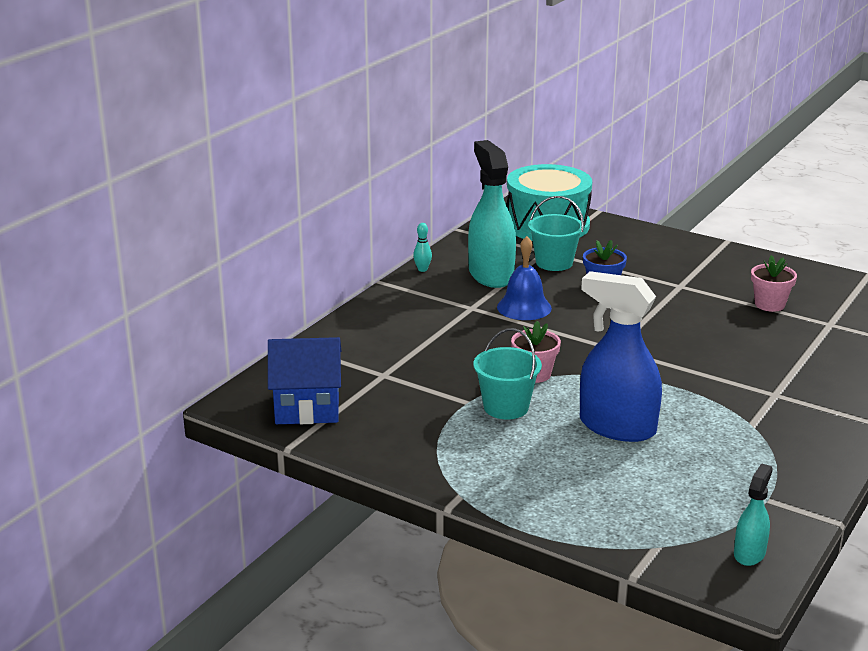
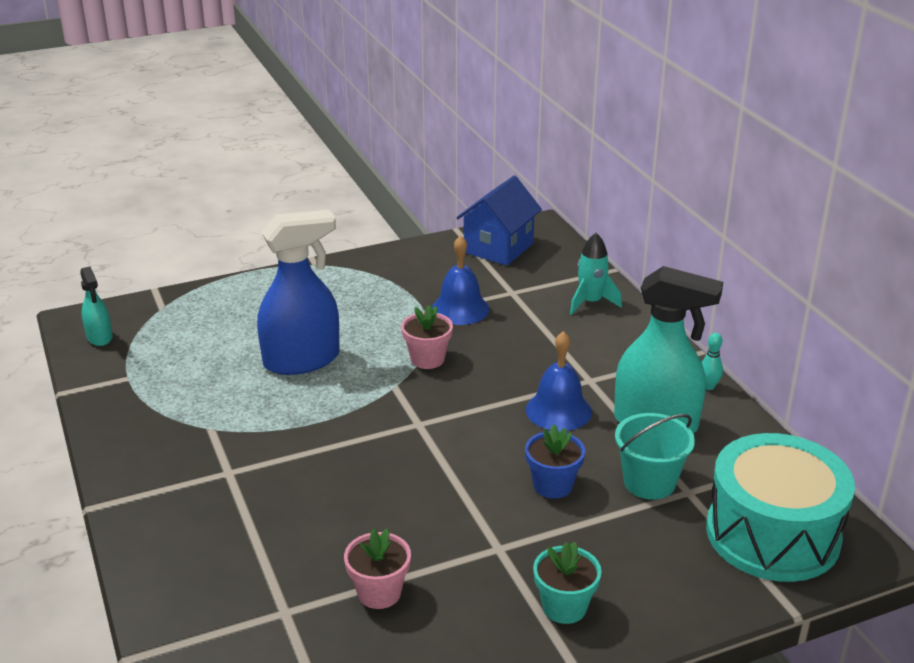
camera: 125 degrees right, 5 degrees up
turquoise bucket [473,328,542,419] -> none
none -> blue bell [432,235,490,325]
none -> turquoise flower pot [533,542,602,624]
none -> turquoise rocket [570,233,622,315]

